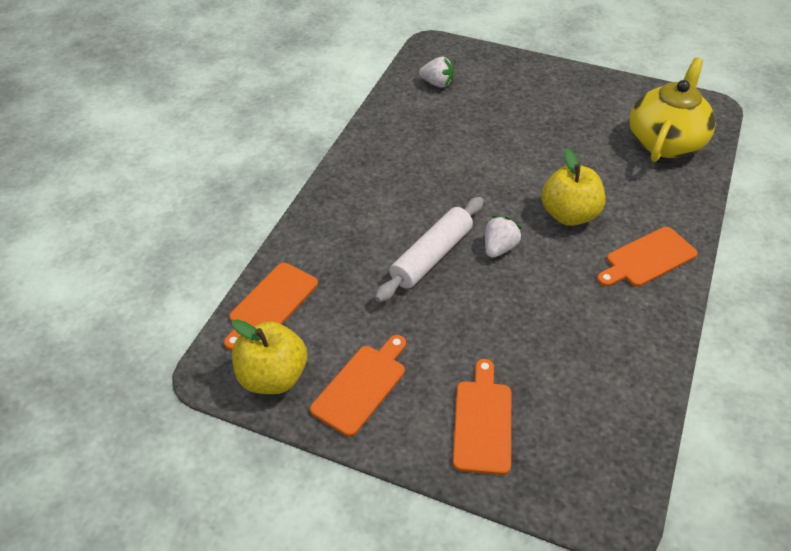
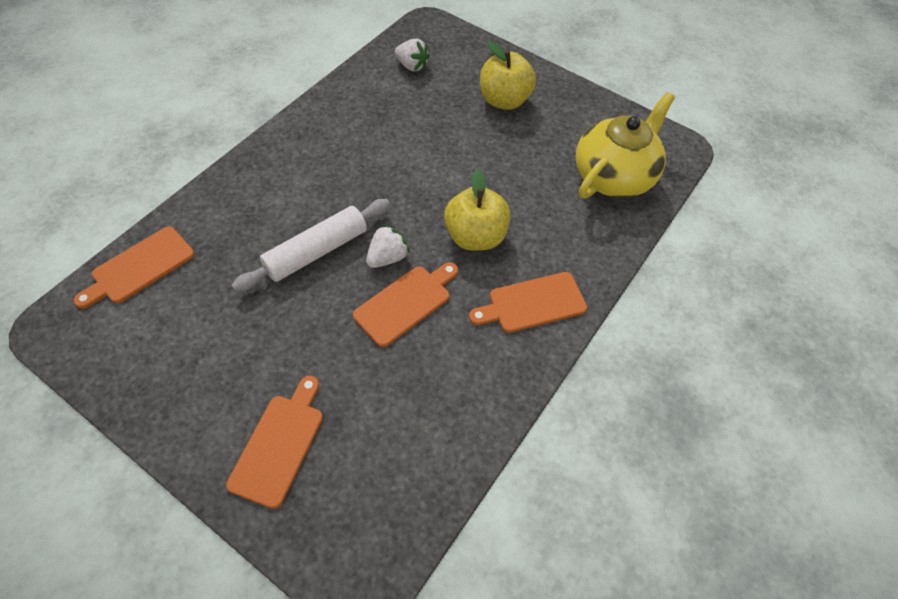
camera: 10 degrees right, 10 degrees up
yellow apple [232,319,307,394] -> yellow apple moved to [480,42,536,110]
orange cutting board [310,335,406,437] -> orange cutting board moved to [353,262,458,347]

